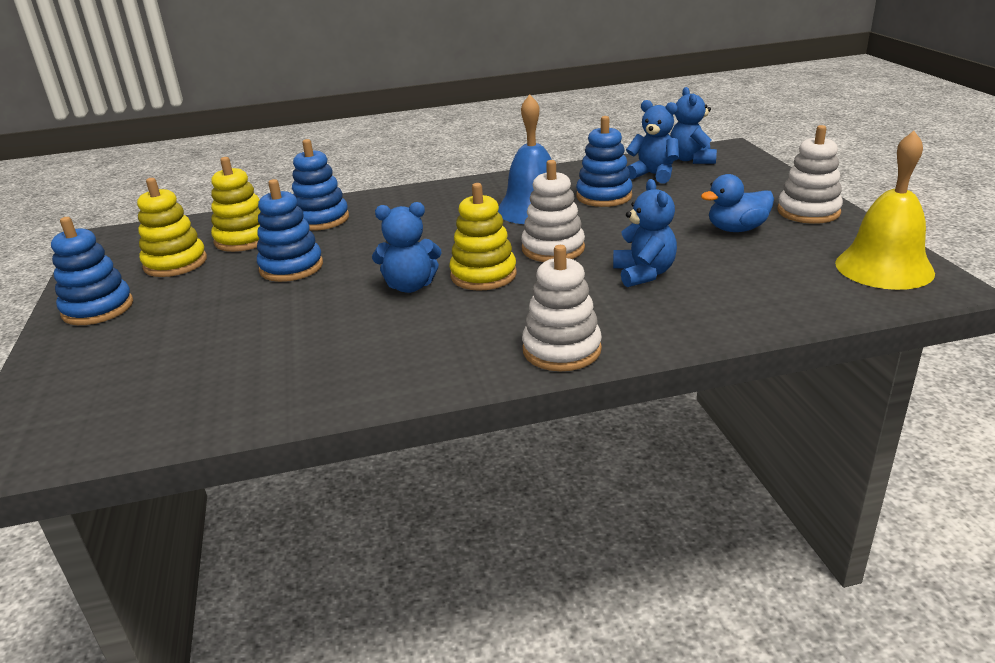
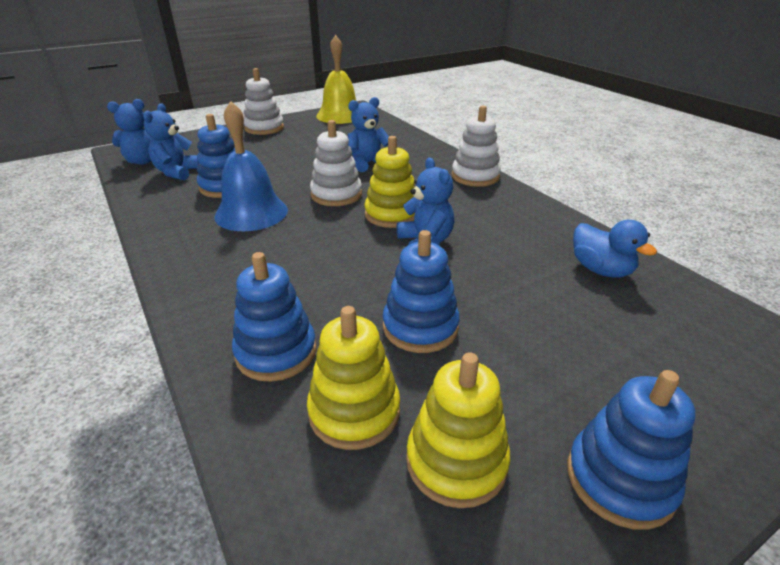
camera: 110 degrees left, 5 degrees up
blue duck [701,174,774,232] -> blue duck moved to [573,220,657,277]

